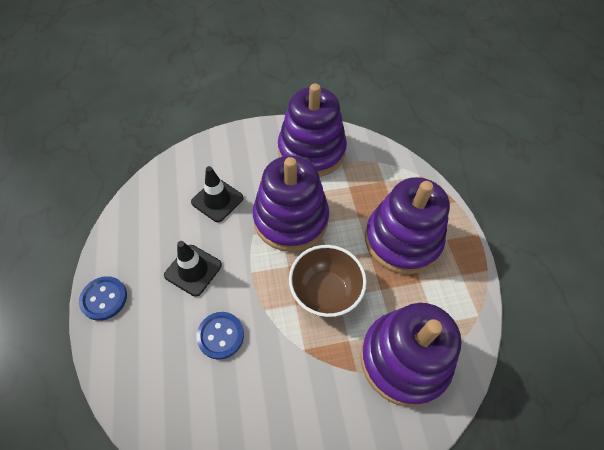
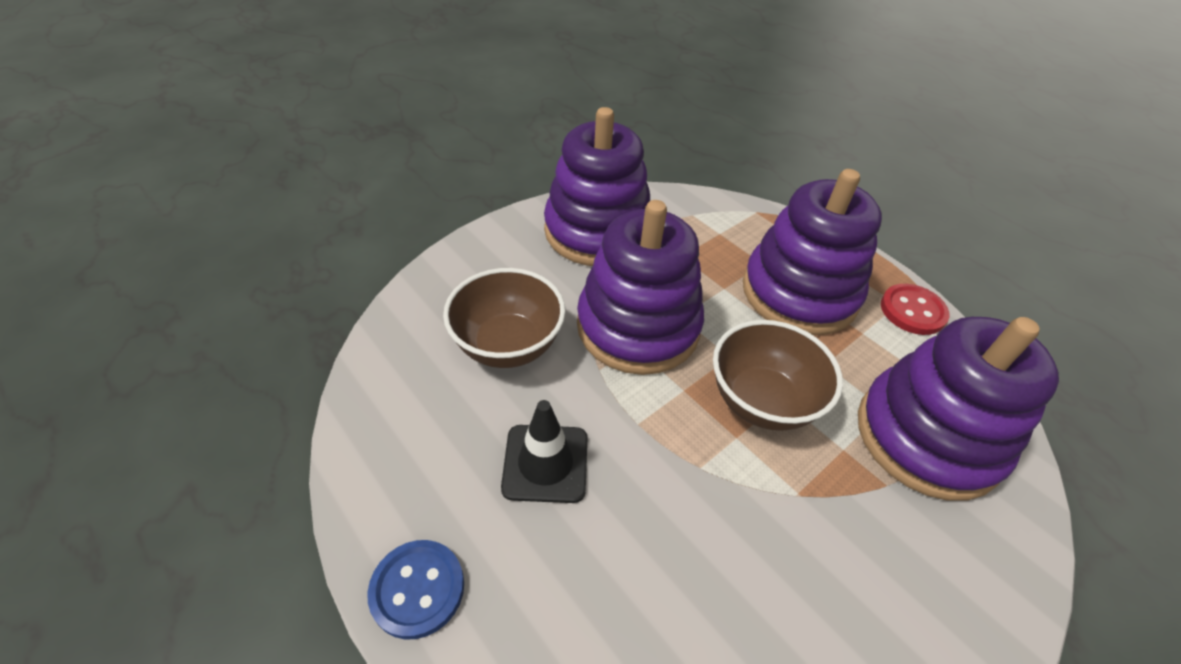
camera: 30 degrees left, 10 degrees down
black traffic cone [191,166,244,222] -> brown bowl [443,268,566,368]
blue button [196,312,244,360] -> none
none -> red button [881,284,950,335]

